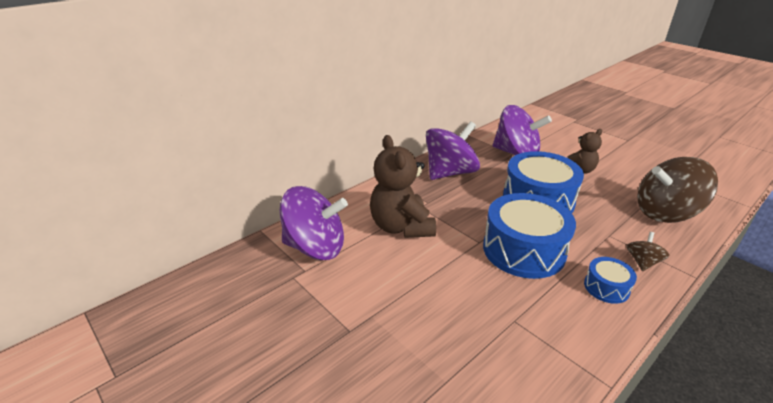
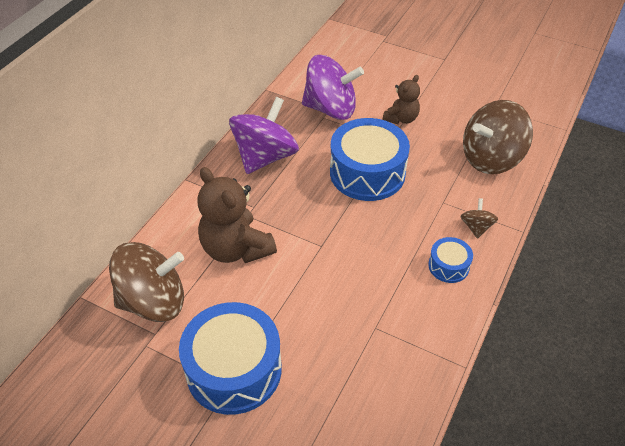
camera: 20 degrees left, 15 degrees up
purple spinning top [280,186,348,260] -> brown spinning top [109,242,184,322]
blue drum [483,193,576,279] -> blue drum moved to [179,302,282,415]

